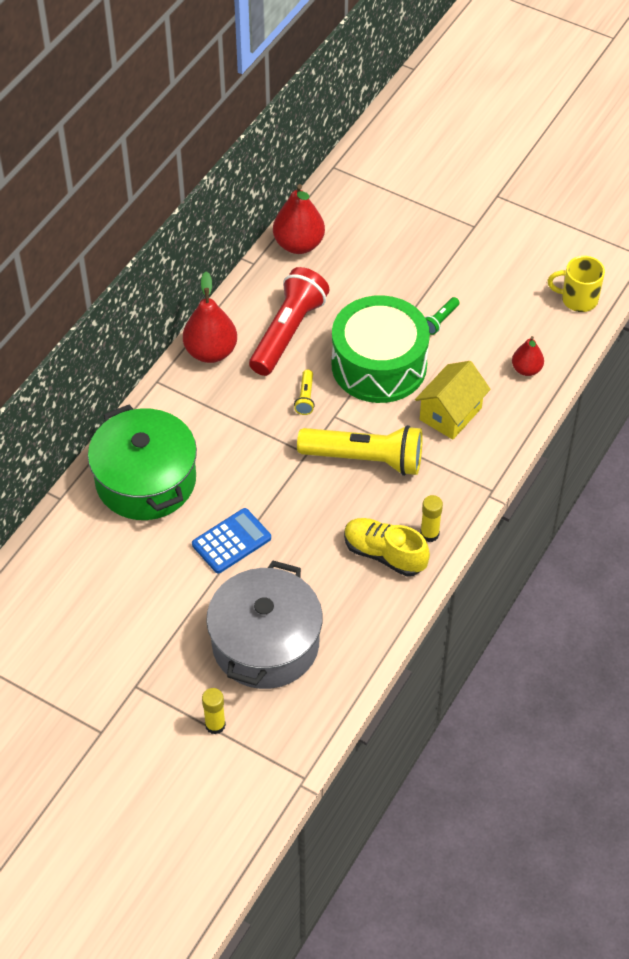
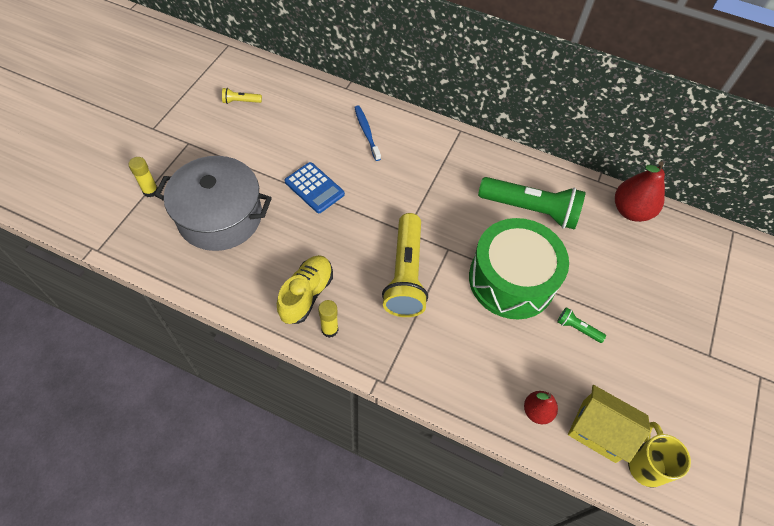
camera: 80 degrees right, 5 degrees up
green pot [88,405,197,520] -> blue toothbrush [354,105,381,161]
red pear [183,272,237,363] -> none
red flashlight [249,267,330,376] -> green flashlight [478,177,586,230]
yellow flashlight [294,370,315,415] -> yellow flashlight moved to [222,88,262,104]
yellow house [415,361,491,440] -> yellow house moved to [568,385,650,463]

